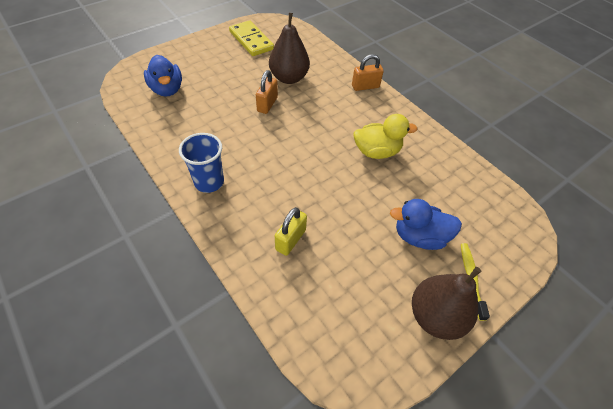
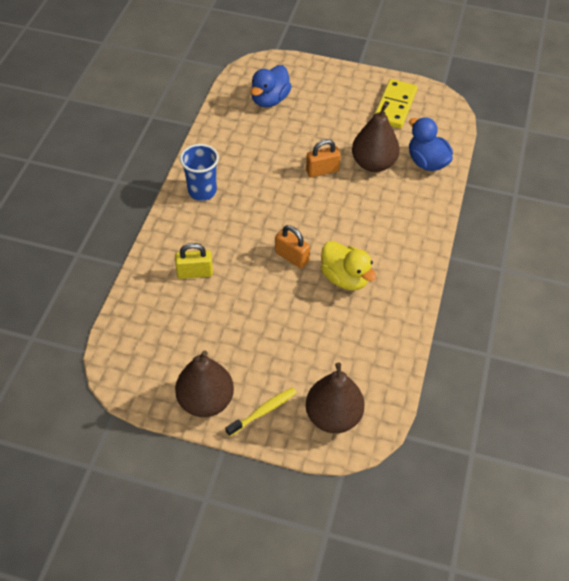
camera: 55 degrees right, 0 degrees up
orange padlock [352,54,384,91] -> orange padlock moved to [275,225,310,268]
blue duck [390,199,462,250] -> blue duck moved to [409,117,453,171]
none -> brown pear [306,363,365,433]

